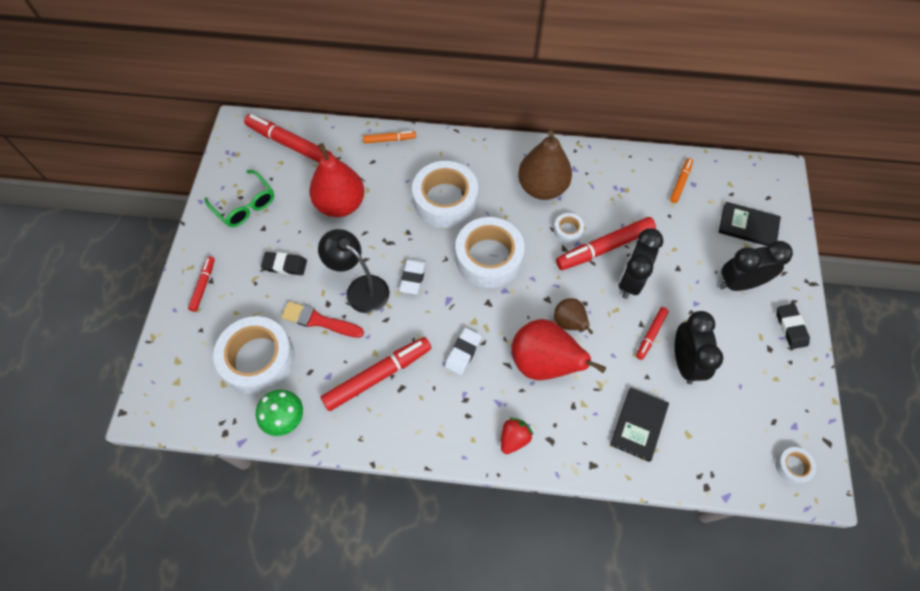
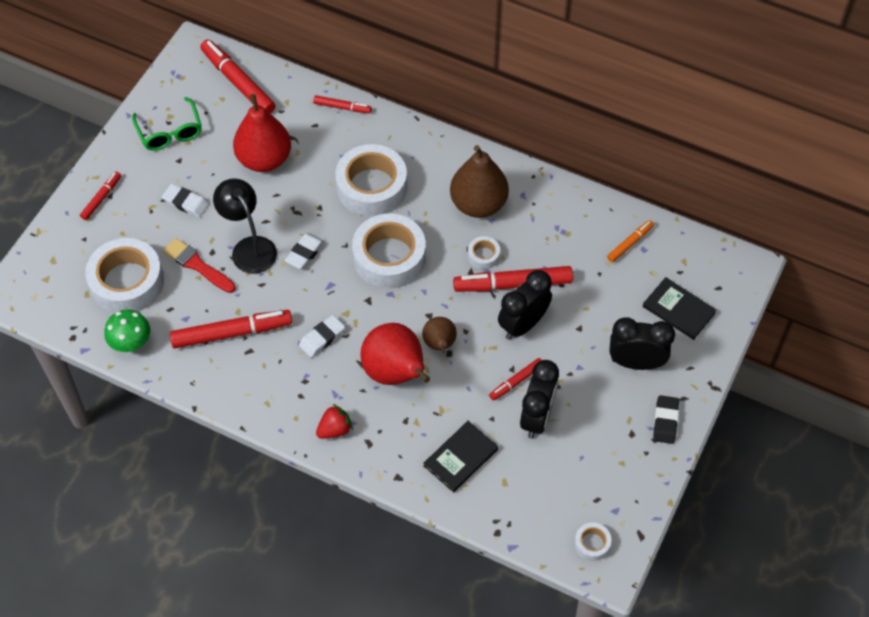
camera: 20 degrees right, 5 degrees down
black eraser [261,252,307,275] -> white eraser [162,184,209,217]
orange marker [363,131,416,143] -> red marker [313,95,372,113]

